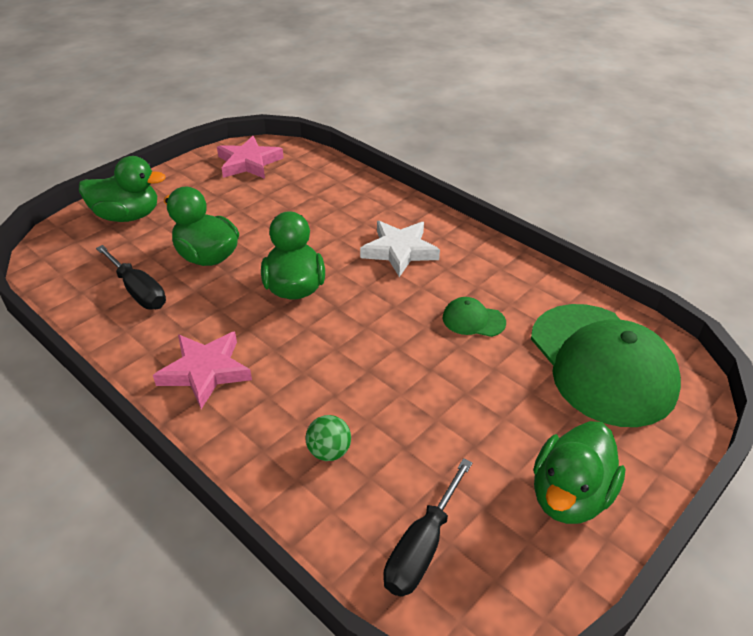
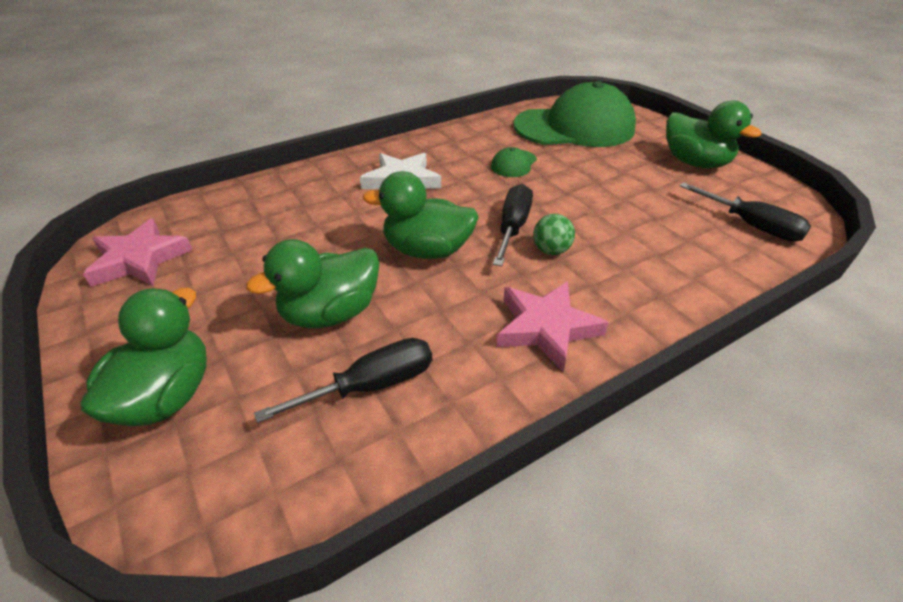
camera: 75 degrees left, 0 degrees up
green ball [306,415,351,461] -> green ball moved to [533,214,575,255]
none -> black screwdriver [493,184,533,266]

